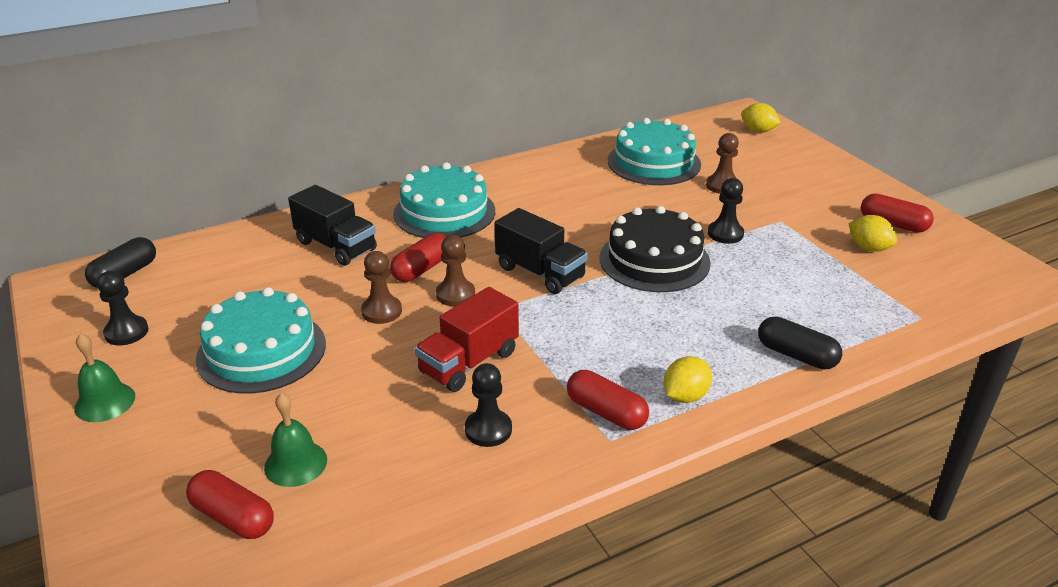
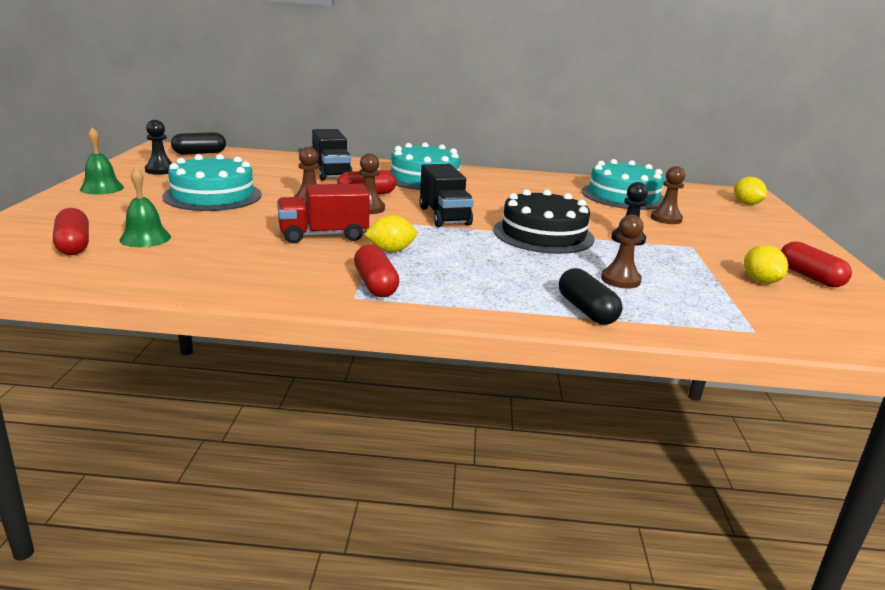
camera: 30 degrees right, 10 degrees down
black pawn [465,363,512,447] -> none
yellow lemon [664,356,712,403] -> yellow lemon moved to [364,215,417,252]
none -> brown pawn [601,214,644,288]

